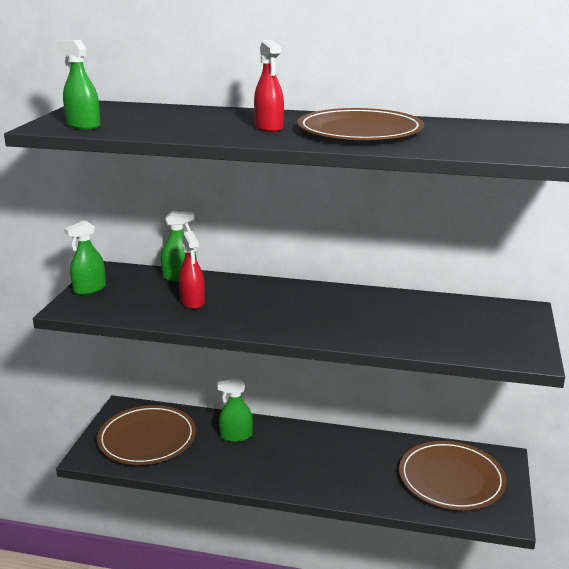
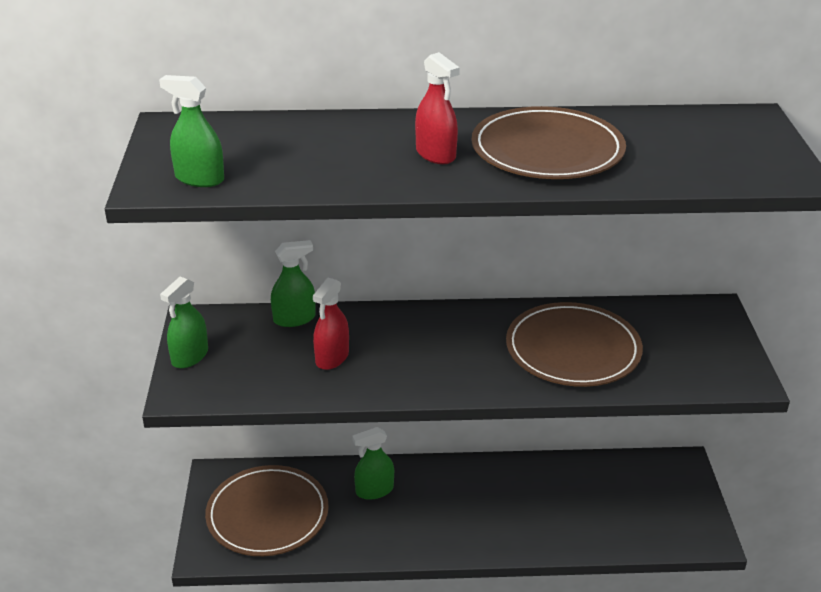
camera: 15 degrees left, 10 degrees up
red spray bottle [179,231,205,309] -> red spray bottle turned 60 degrees clockwise [313,278,349,370]
brown plate [399,441,507,510] -> brown plate moved to [506,302,643,387]

